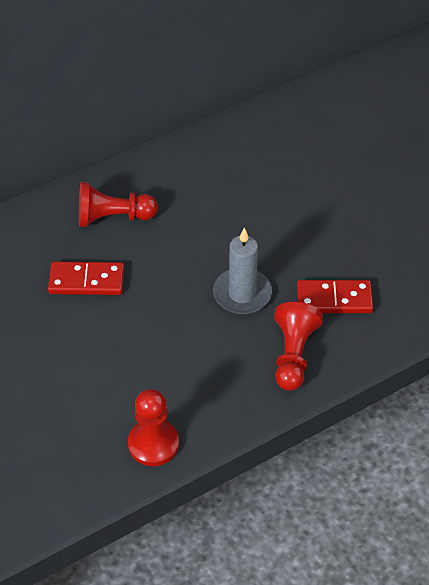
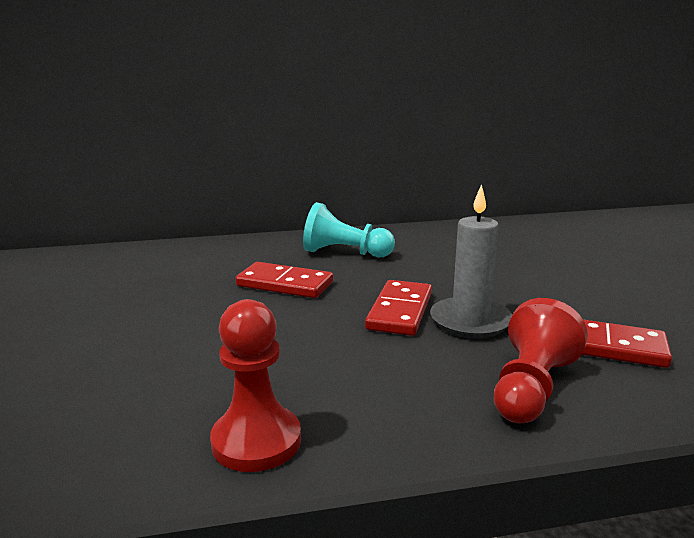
camera: 20 degrees right, 30 degrees down
red pawn [79,182,158,227] -> turquoise pawn [303,202,395,257]
none -> red domino [365,280,432,336]

